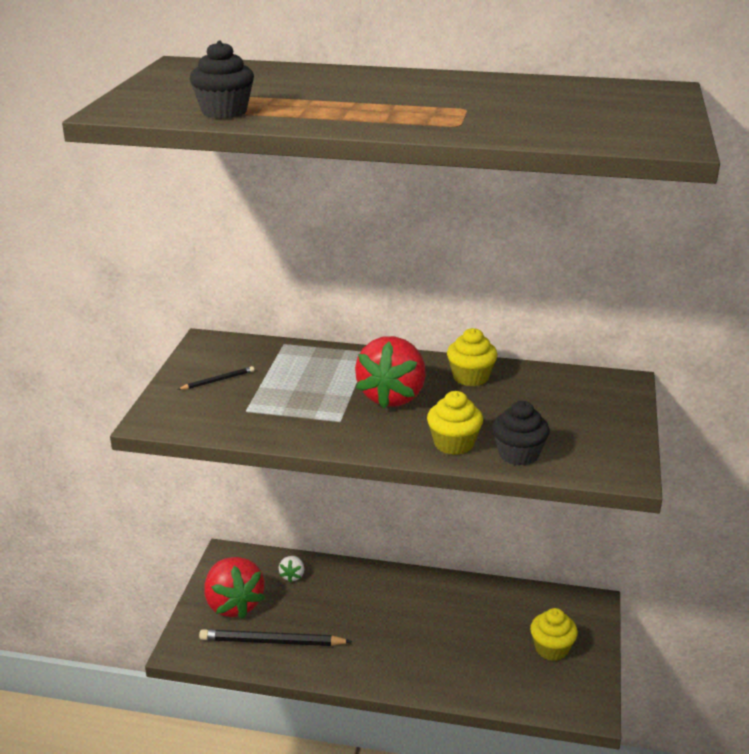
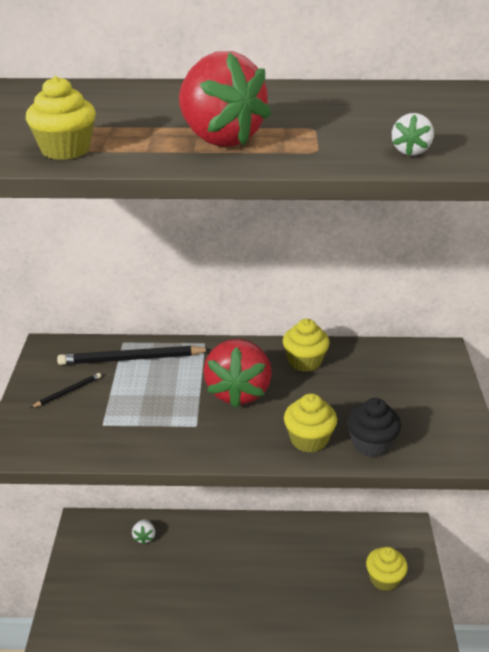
camera: 10 degrees left, 5 degrees up
black cupcake [190,40,254,119] -> yellow cupcake [26,76,96,160]
black pencil [199,629,352,646] -> black pencil moved to [57,346,212,365]
red strawberry [204,557,265,619] -> red strawberry moved to [179,51,271,147]
none -> white strawberry [392,113,434,156]

